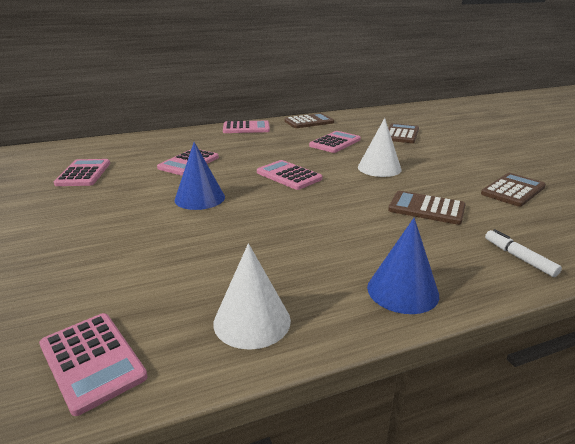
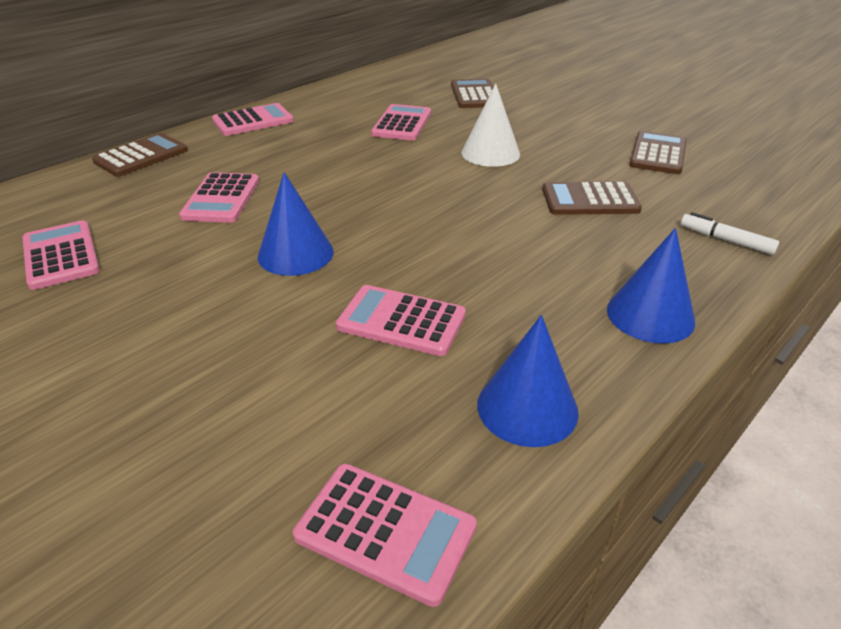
camera: 25 degrees left, 10 degrees up
white cone [213,243,291,350] -> blue cone [477,315,579,447]
pink calculator [257,160,322,190] -> pink calculator moved to [336,285,466,356]
brown calculator [284,113,334,128] -> brown calculator moved to [92,133,188,177]

